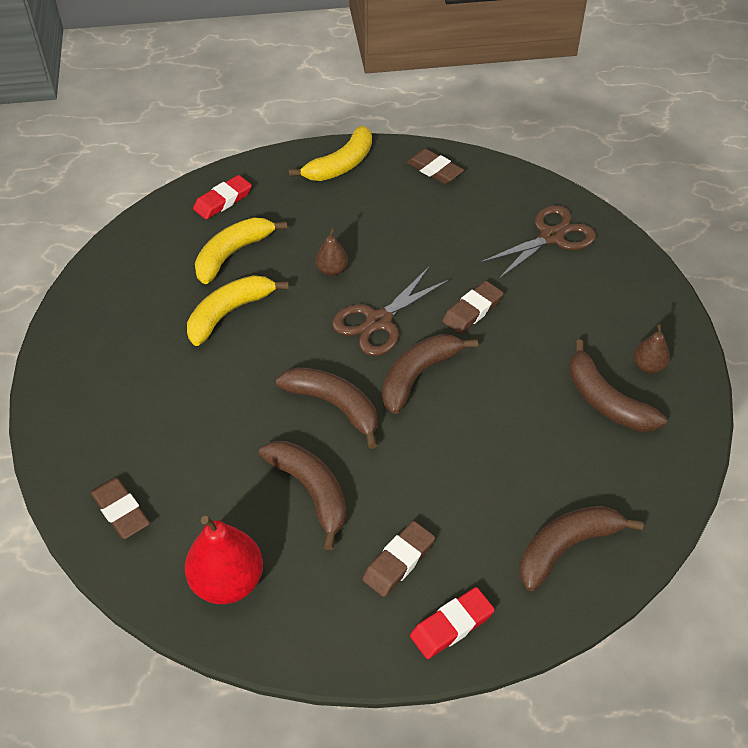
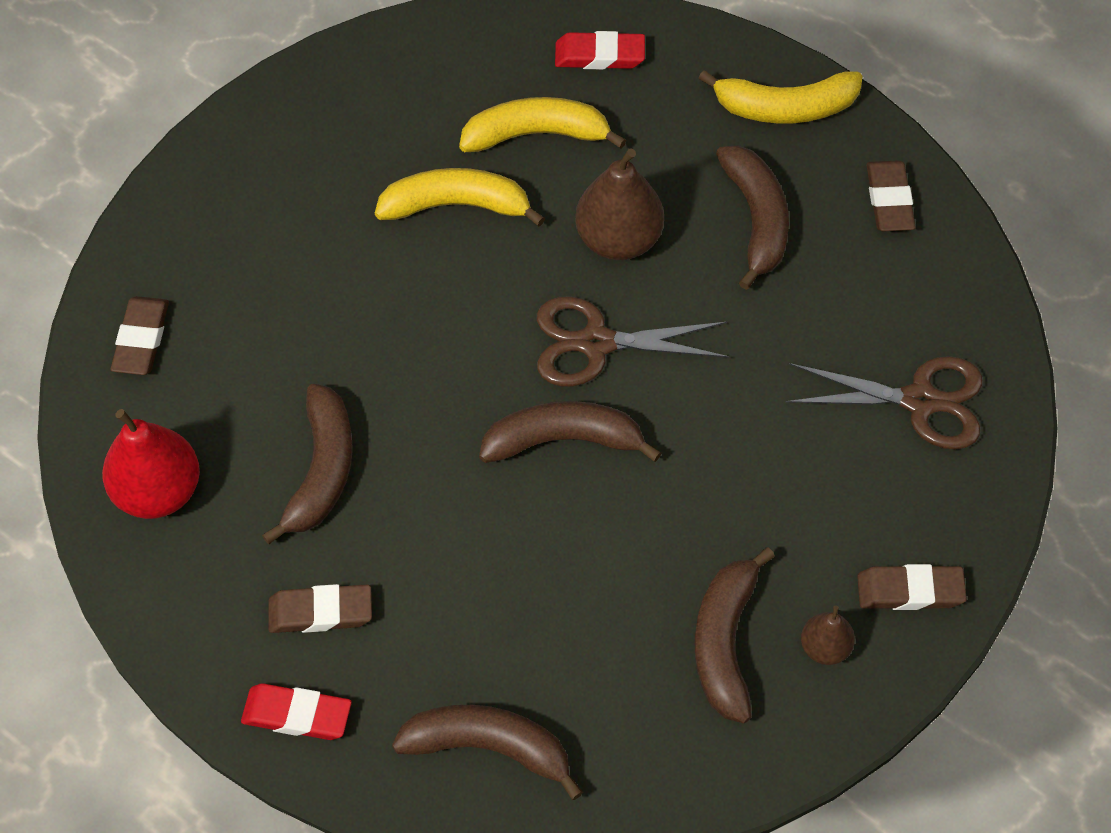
camera: 45 degrees right, 10 degrees up
brown banana [276,367,377,449] -> brown banana moved to [716,145,789,290]
brown pear [316,228,348,276] -> brown pear [575,148,664,260], size x1.85
brown eraser [442,281,503,334] -> brown eraser moved to [857,564,967,610]

